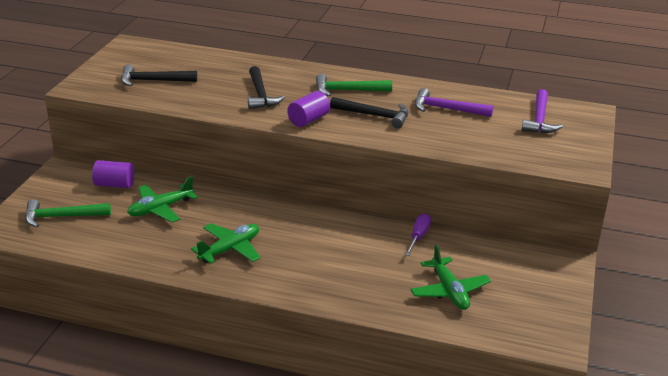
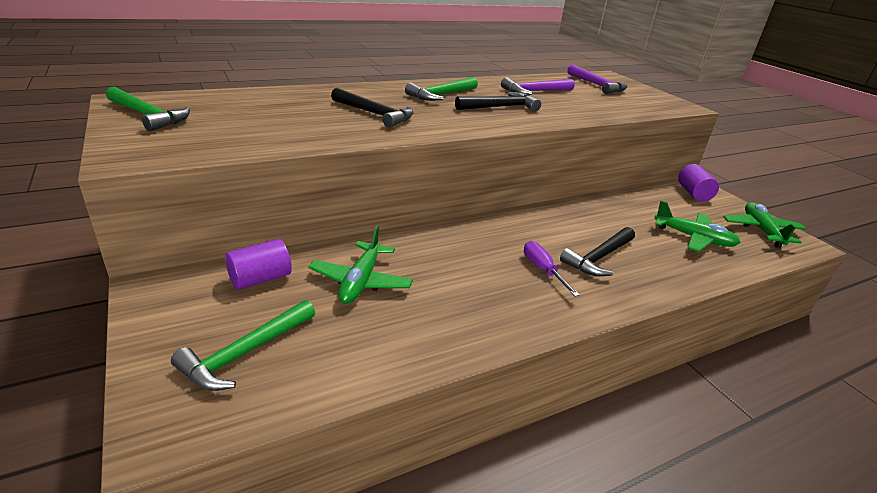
camera: 45 degrees left, 0 degrees up
black hammer [121,64,197,86] -> black hammer moved to [560,227,635,276]
green plane [191,223,261,264] -> green plane moved to [723,202,806,248]
purple cylinder [287,91,330,127] -> purple cylinder moved to [678,164,719,202]
purple screwdriver [405,213,431,256] -> purple screwdriver moved to [524,241,580,297]
none -> green hammer [106,86,190,131]

